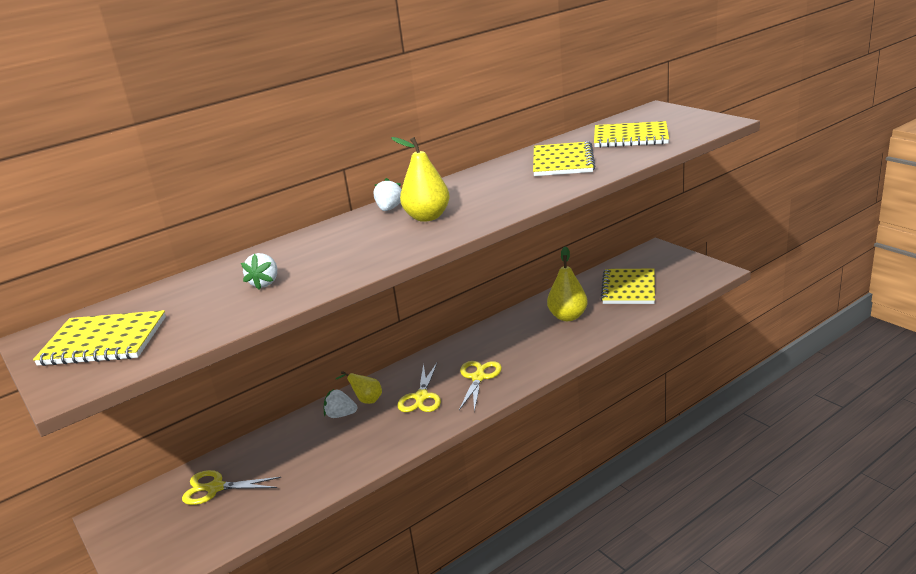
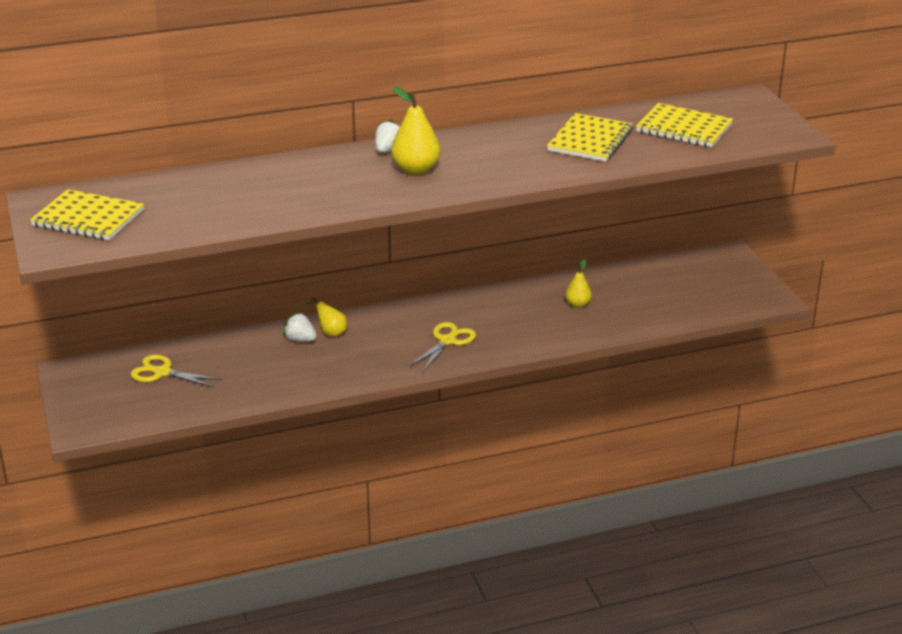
camera: 15 degrees right, 5 degrees up
white strawberry [241,253,277,290] -> none
yellow scissors [397,363,441,412] -> none
yellow pear [547,246,588,321] -> yellow pear [565,259,592,308], size x0.59
yellow notebook [601,269,655,304] -> none

